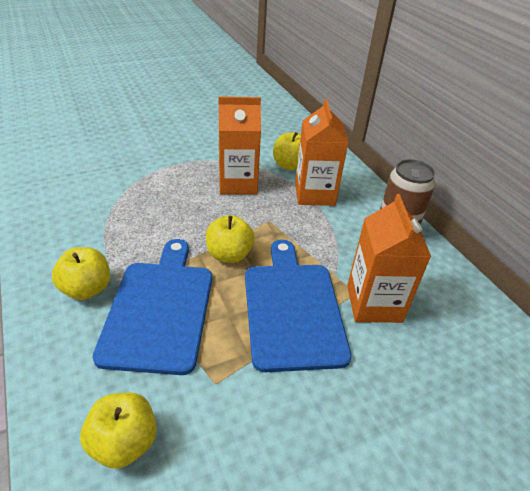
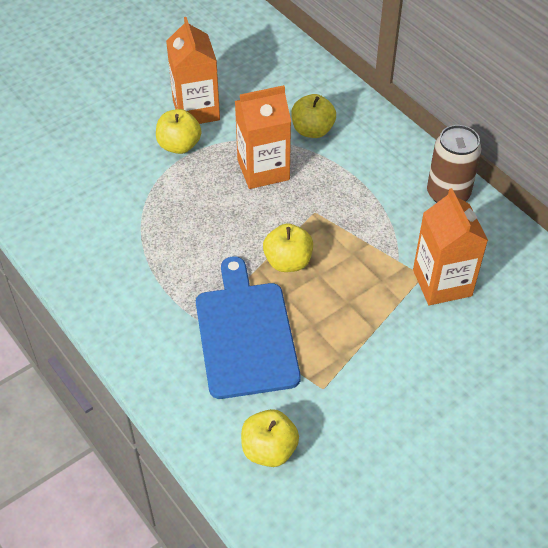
camera: 10 degrees left, 10 degrees up
yellow apple [52,247,110,300] -> yellow apple moved to [156,109,201,154]
blue cutting board [245,240,352,372] -> none
orange carton [295,99,349,206] -> orange carton moved to [166,17,220,124]

